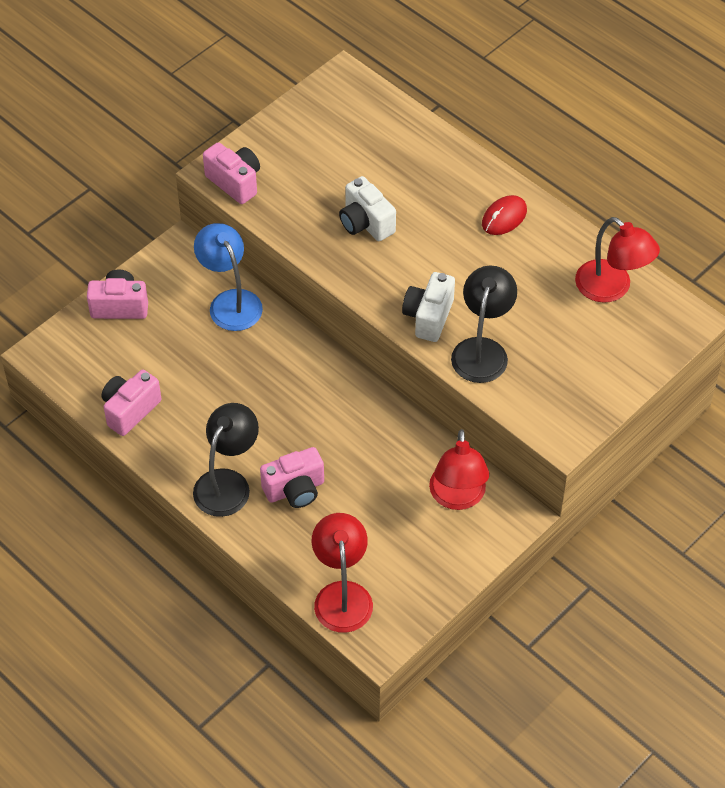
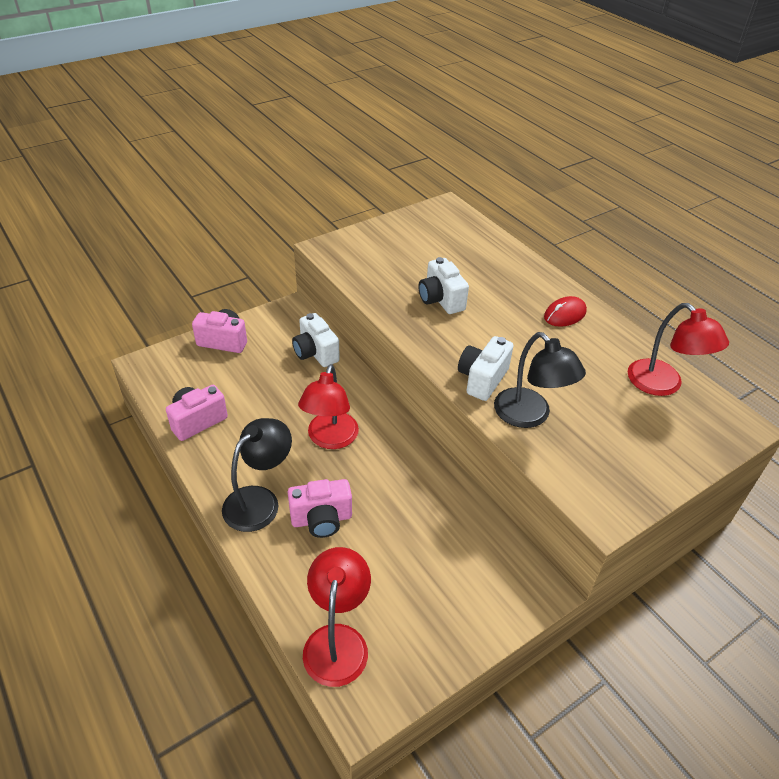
camera: 10 degrees right, 10 degrees down
blue lamp [194,223,263,331] -> white camera [292,313,340,367]
pink camera [203,142,260,204] -> none
red lamp [429,429,489,510] -> red lamp moved to [298,364,359,449]
black lamp [451,265,517,383] -> black lamp turned 120 degrees clockwise [494,332,586,428]

